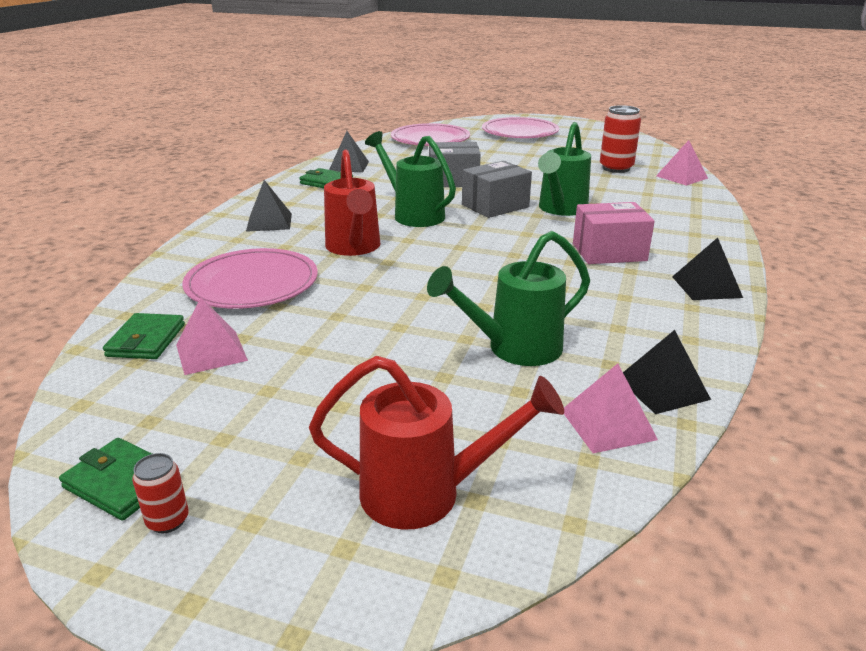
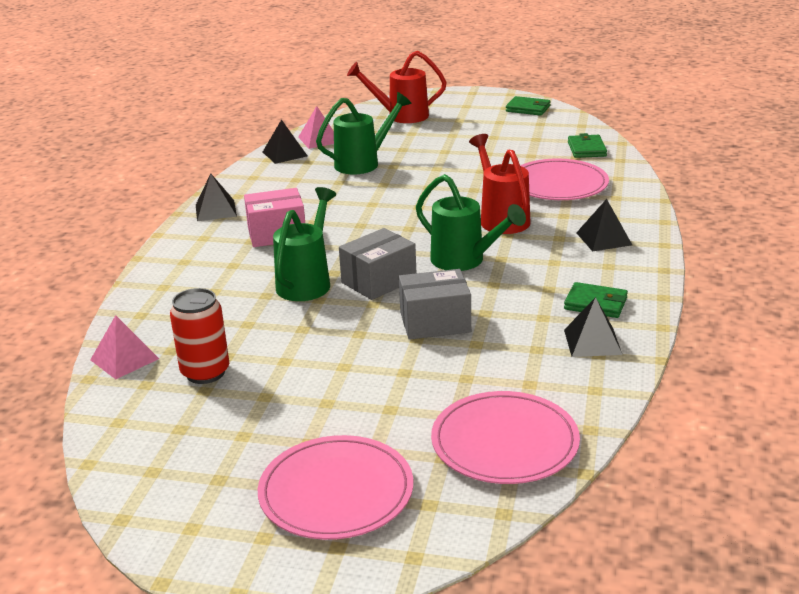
camera: 175 degrees right, 0 degrees up
red can [132,453,189,533] -> none
pink pyramid [176,297,248,375] -> none

